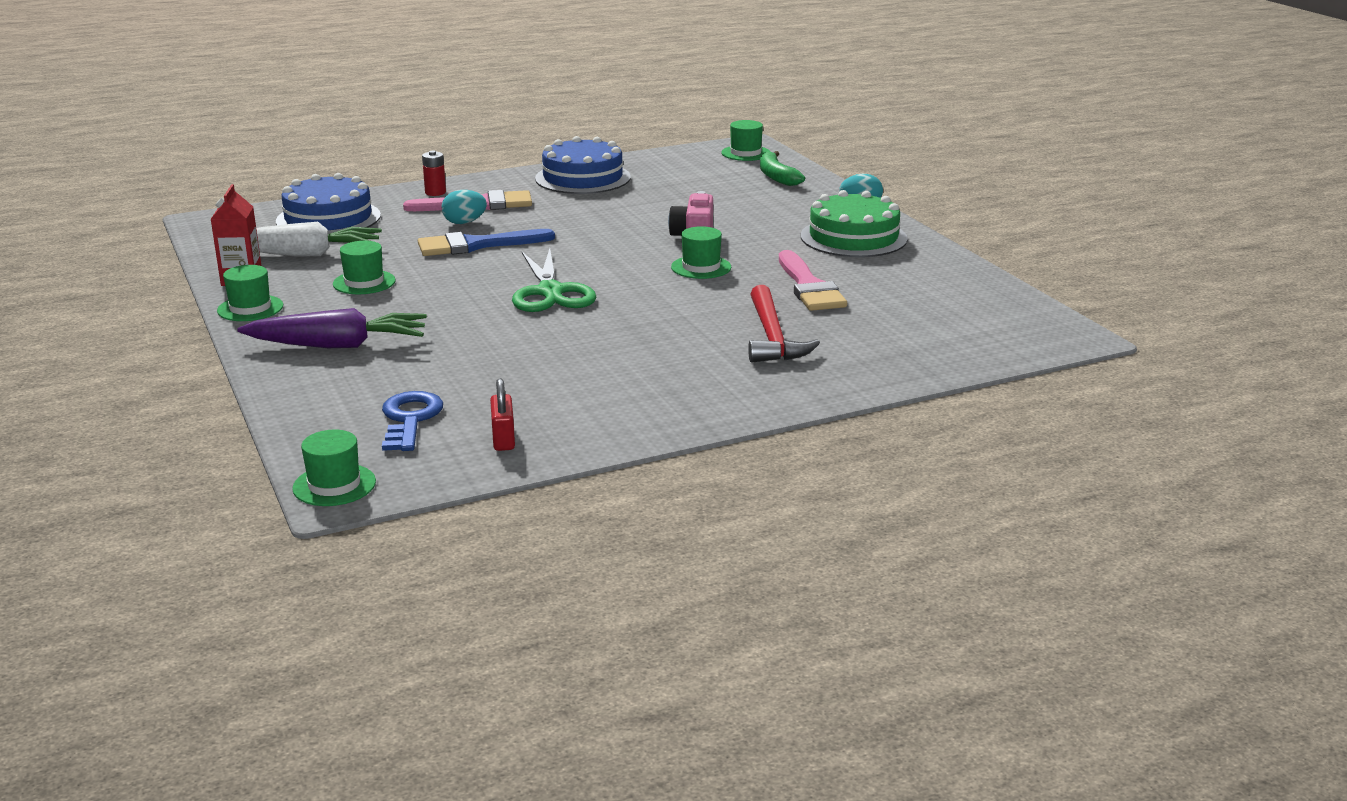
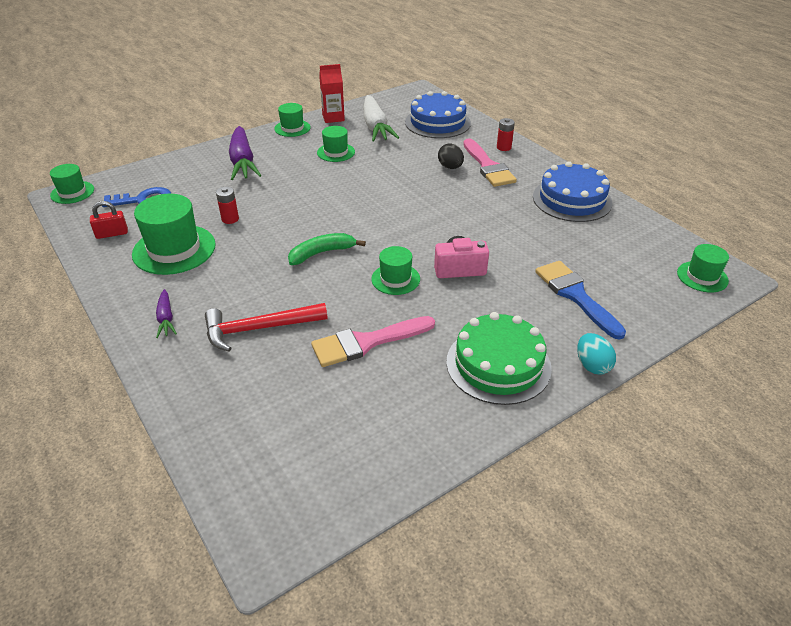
camera: 80 degrees right, 15 degrees up
blue brush [418,229,555,256] -> blue brush moved to [535,261,626,340]
turquoise egg [441,190,487,224] -> black egg [438,143,464,169]
green scissors [512,248,596,312] -> none
green banana [760,151,805,186] -> green banana moved to [288,233,366,265]
none -> green hat [132,194,216,275]
none -> purple carrot [156,289,177,338]
none -> red battery [216,187,239,224]

